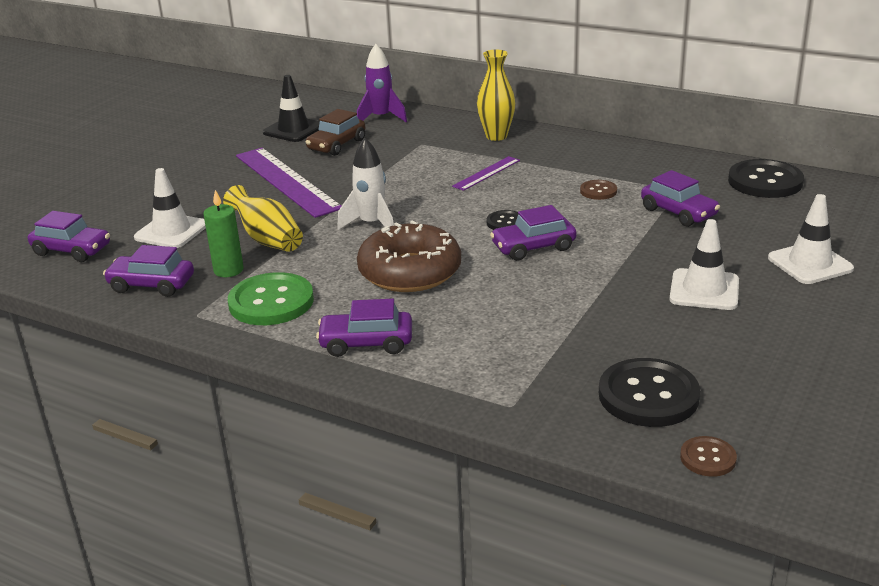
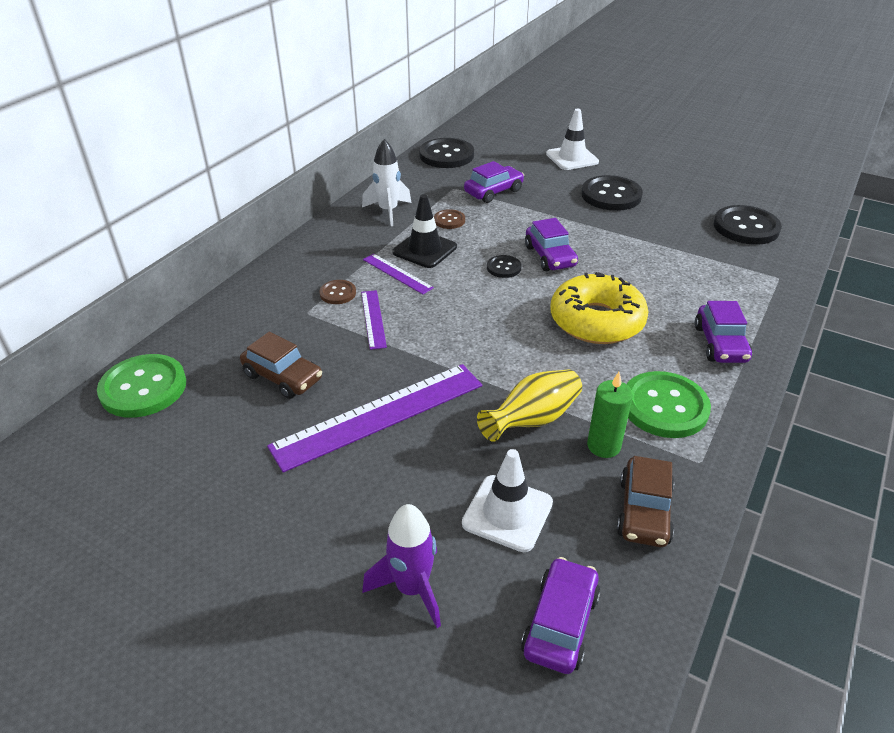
camera: 90 degrees left, 10 degrees up
purple car [103,245,194,297] -> brown car [617,456,674,547]
black traffic cone [263,75,320,142] -> black traffic cone moved to [393,194,457,268]
white rocket [337,138,394,230] -> white rocket moved to [362,139,411,226]
purple rocket [357,44,407,122] -> purple rocket moved to [362,504,441,628]
brown donut [357,221,461,292] -> yellow donut [550,272,649,344]
yellow vase [477,50,516,141] -> none
white traffic cone [669,219,739,310] -> black button [581,175,643,211]
brown button [680,436,737,477] -> brown button moved to [319,280,356,304]
none -> green button [97,354,186,418]
none -> purple ruler [361,290,387,350]

